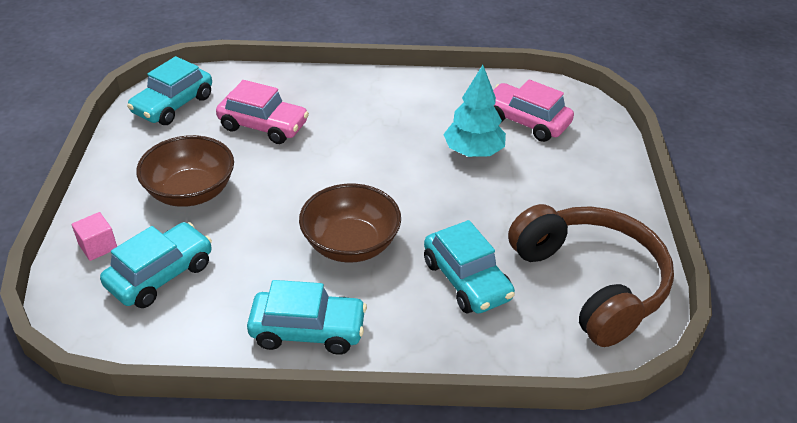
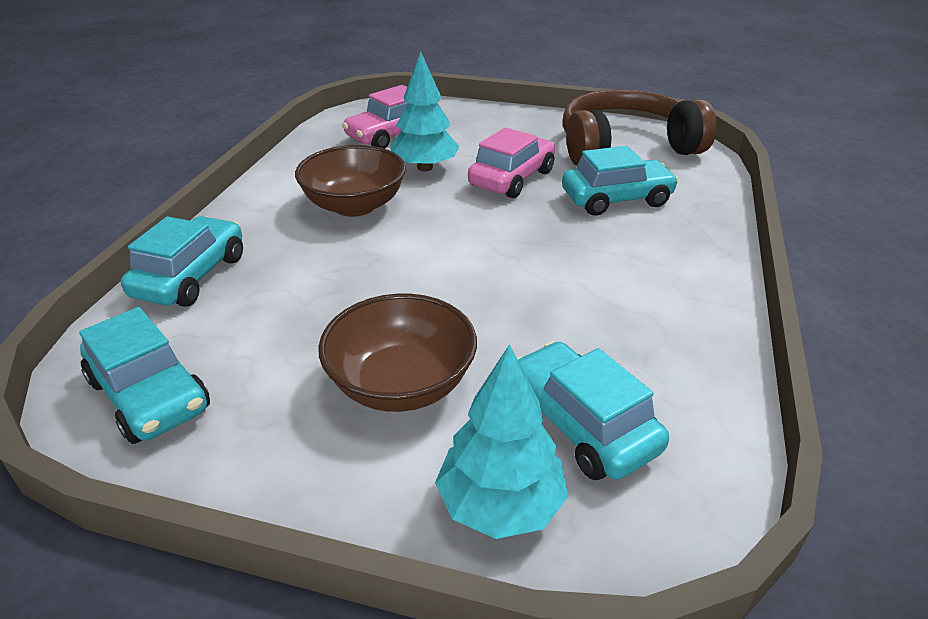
camera: 75 degrees left, 5 degrees down
pink cube [72,212,117,261] -> turquoise tree [435,344,568,539]
pink car [216,80,309,144] -> pink car moved to [468,127,555,198]
turquoise car [247,280,367,355] -> turquoise car moved to [121,216,243,307]
brown bowl [299,183,401,263] -> brown bowl moved to [295,145,406,217]

